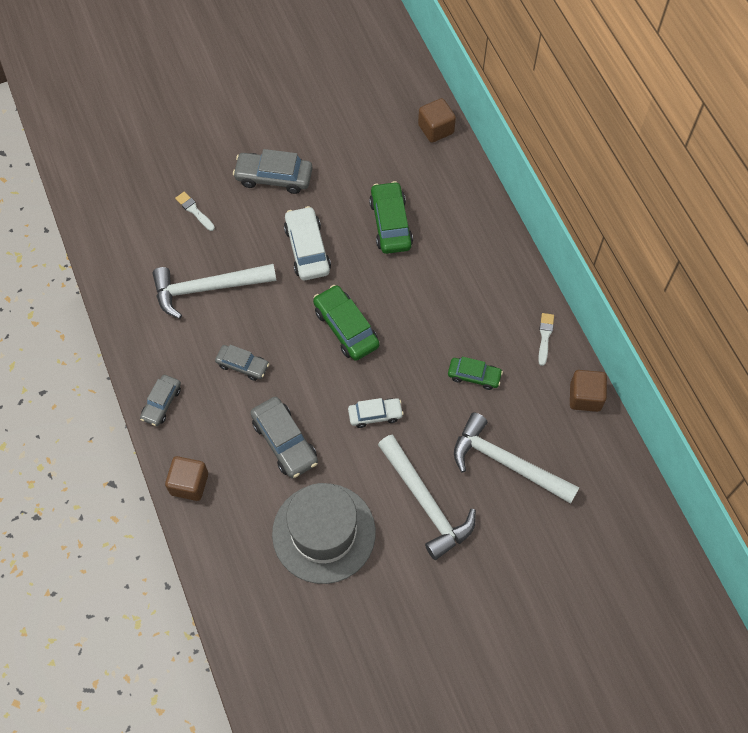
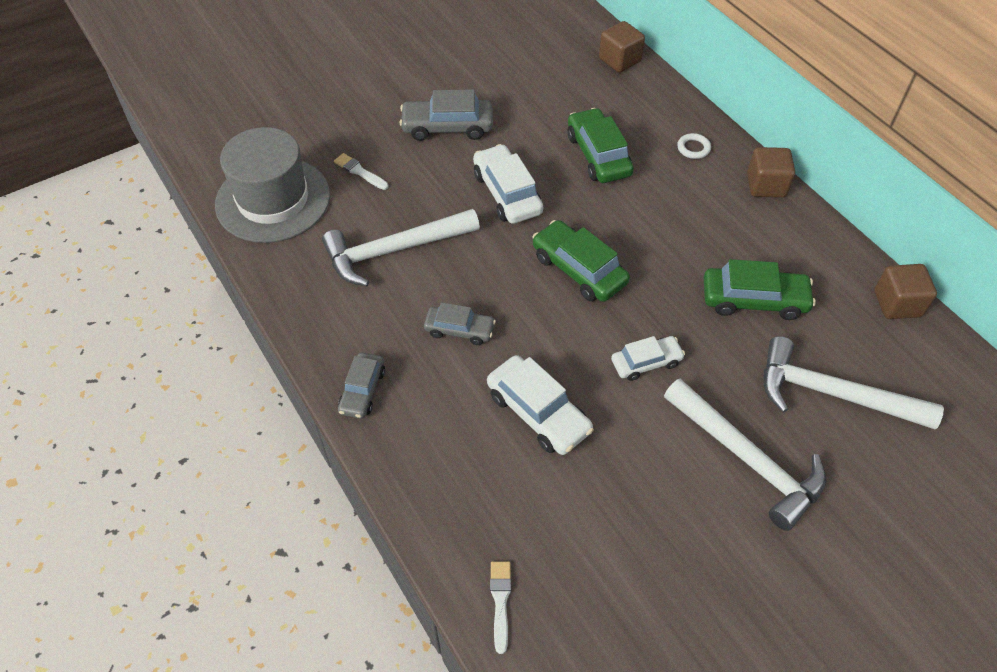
camera: 10 degrees left, 10 degrees down
brown cube [165,456,208,501] -> brown cube moved to [747,147,795,198]
grey car [250,397,318,478] -> white car [487,355,594,455]
grey hat [272,483,376,584] -> grey hat moved to [215,127,330,243]
green car [448,357,503,390] -> green car [704,259,816,320], size x1.58
white brush [538,313,554,366] -> white brush moved to [490,561,511,654]
none -> white ring [677,133,711,159]

